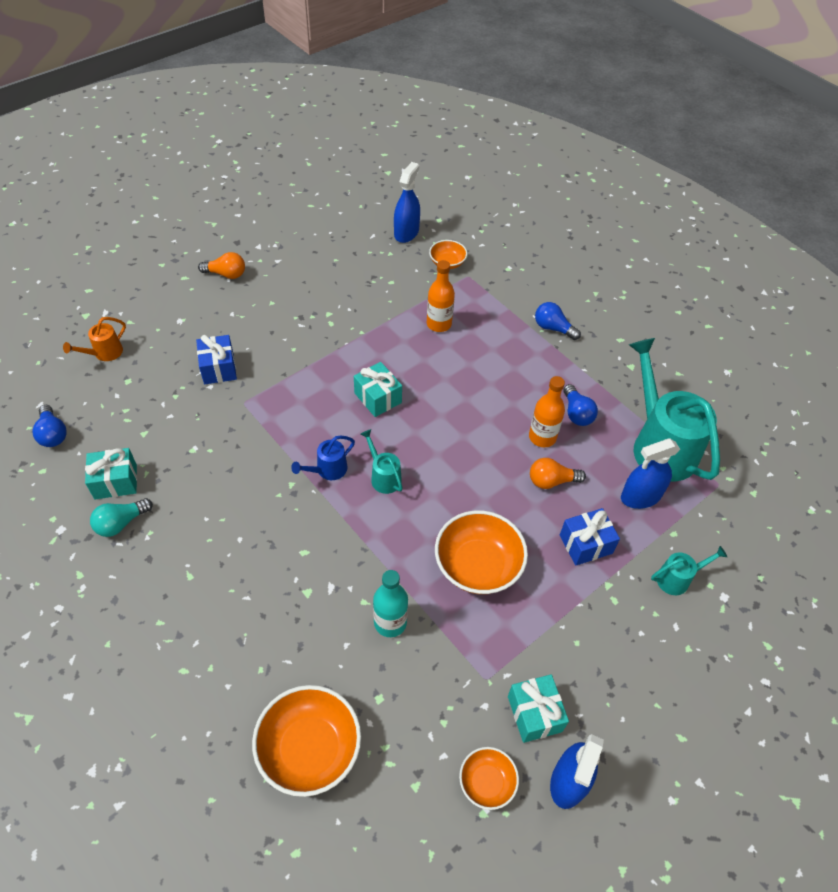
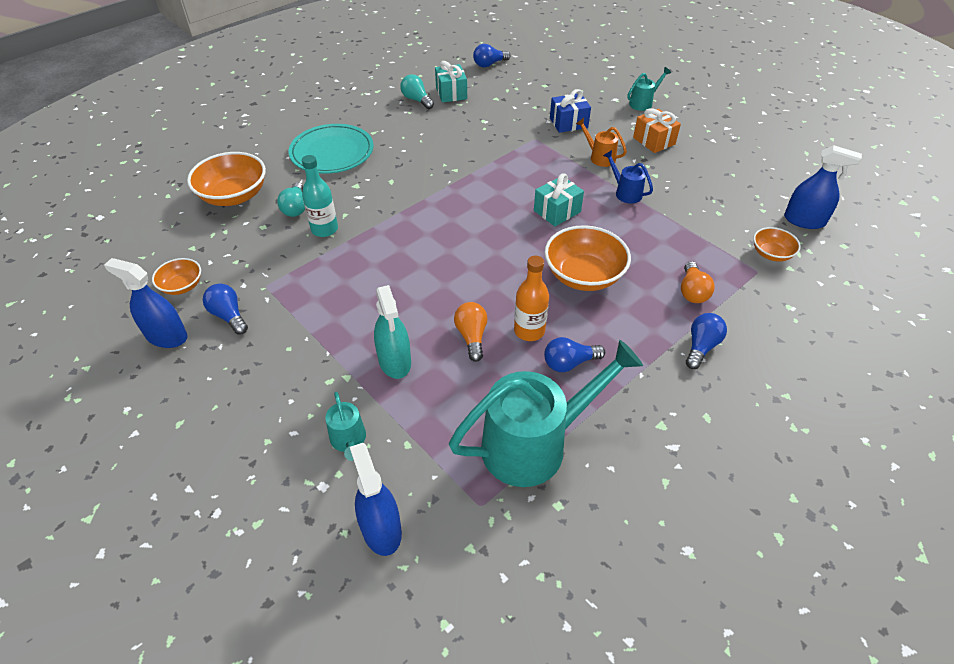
camera: 90 degrees right, 5 degrees down
orange watering can [63,317,126,361] -> orange watering can moved to [576,118,627,167]
orange light bulb [198,252,245,279] -> orange light bulb moved to [681,261,715,303]
blue watering can [291,435,355,480] -> blue watering can moved to [603,150,653,204]
turquoise watering can [361,429,403,494] -> turquoise watering can moved to [627,67,671,111]
orange bottle [427,260,455,332] -> none
orange bowl [435,510,528,594] -> orange bowl moved to [545,225,631,291]
turquoise gift [508,674,569,743] -> blue light bulb [203,284,248,335]
blue gift [560,508,620,566] -> turquoise spray bottle [374,285,411,379]
blue spray bottle [621,438,680,509] -> blue spray bottle moved to [350,443,402,556]
none -> turquoise light bulb [277,182,305,217]
none -> turquoise plate [289,124,374,174]
none -> orange gift [633,108,681,153]

